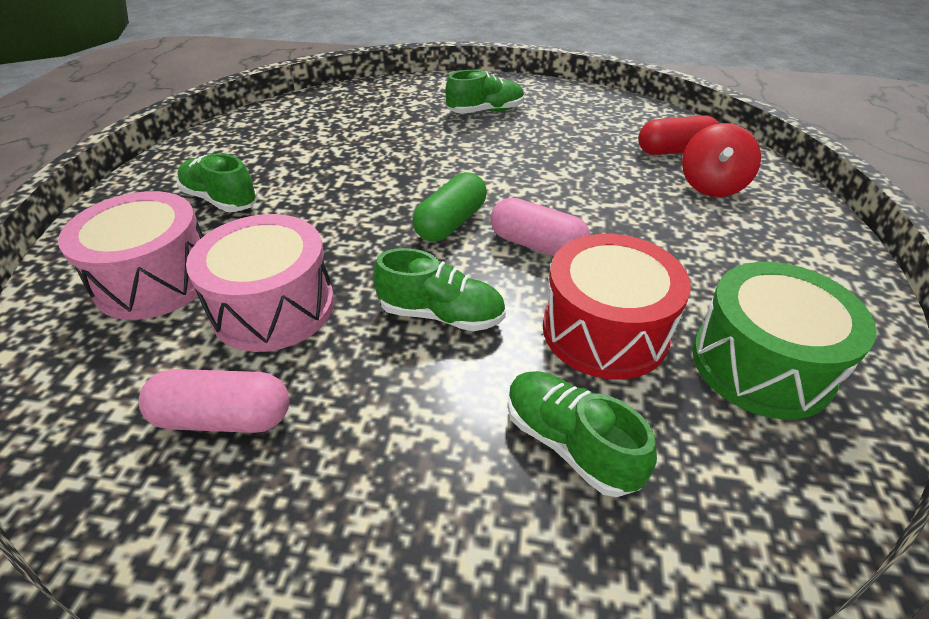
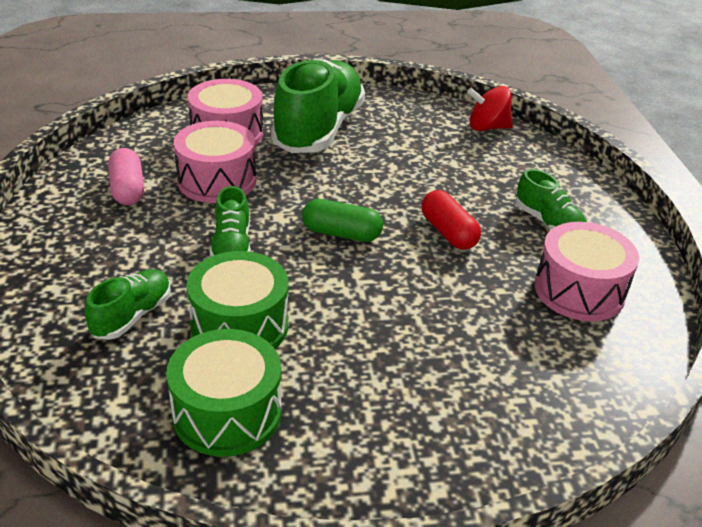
camera: 70 degrees right, 5 degrees down
green shoe [177,153,258,212] -> green shoe [271,58,365,153], size x2.06
pink capsule [491,198,590,256] -> none
red drum [543,234,691,380] -> green drum [187,251,288,349]
red capsule [638,115,720,155] -> red capsule moved to [421,190,481,250]
red spinning top [682,123,761,197] -> red spinning top moved to [467,86,513,131]
none -> pink drum [535,222,639,321]

